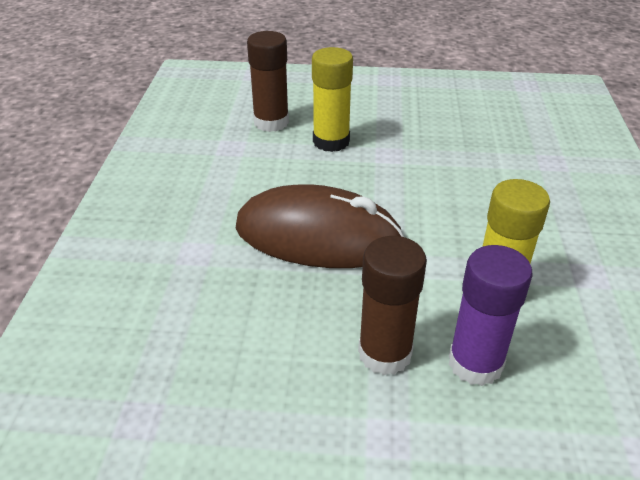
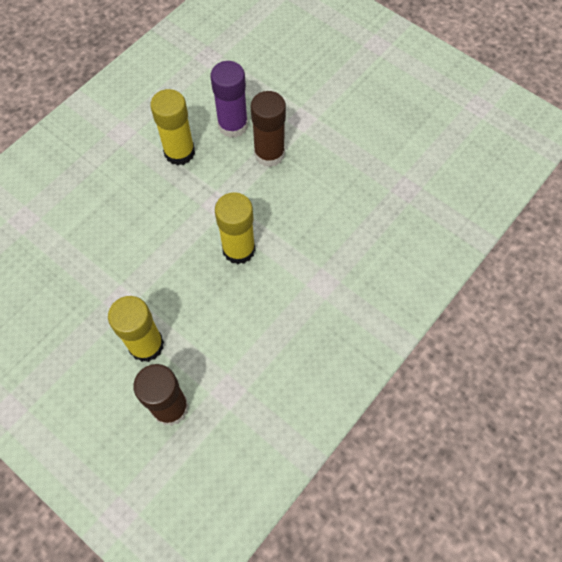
camera: 145 degrees left, 25 degrees up
brown mouse [235,184,404,268] -> yellow glue stick [215,192,256,264]

